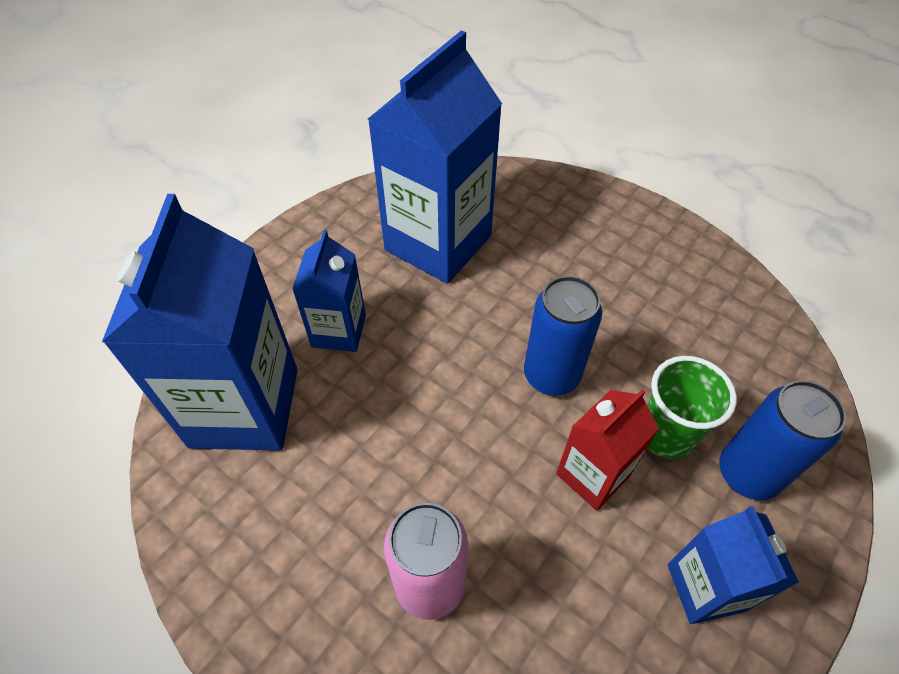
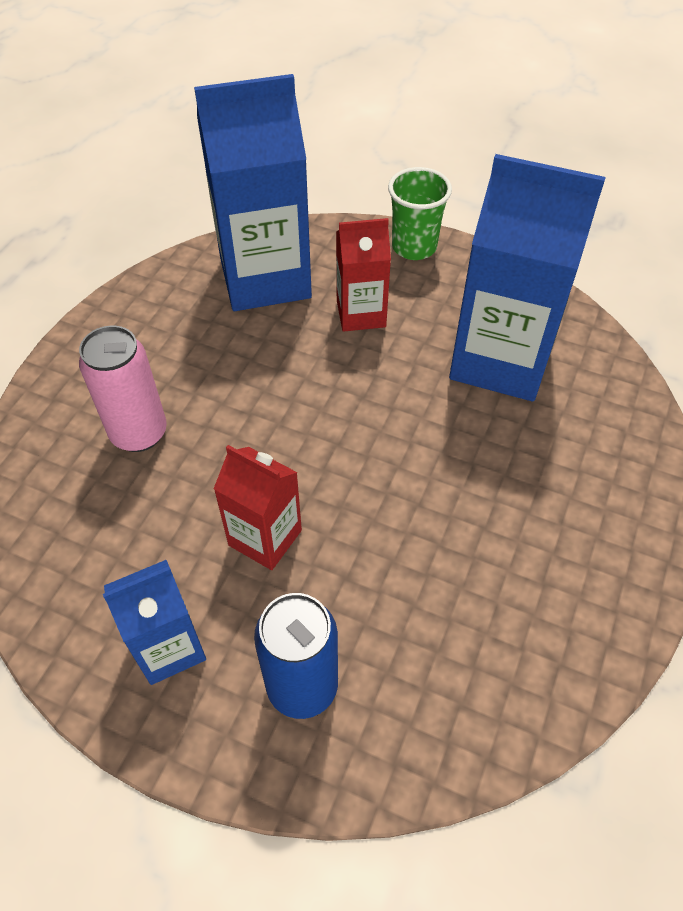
camera: 75 degrees right, 0 degrees up
blue carton [292,230,366,352] -> red carton [336,218,391,332]
blue can [524,276,602,396] -> none
green cup [647,356,737,459] -> green cup moved to [388,167,452,260]

